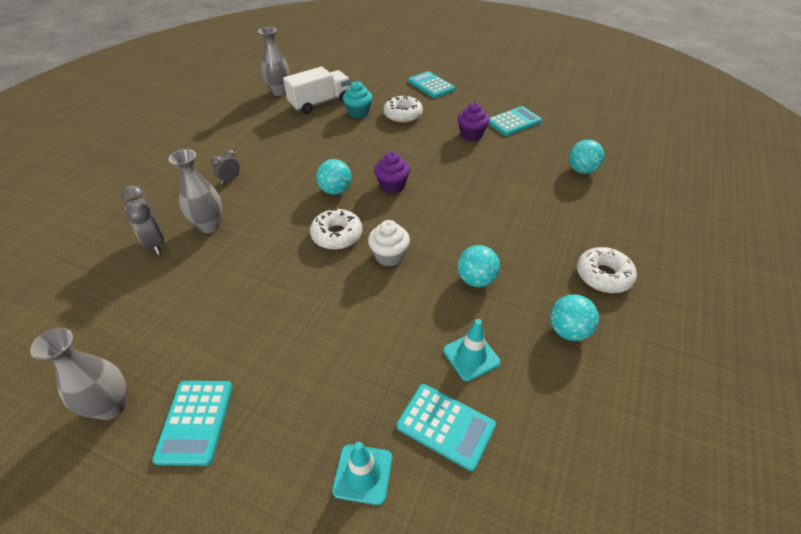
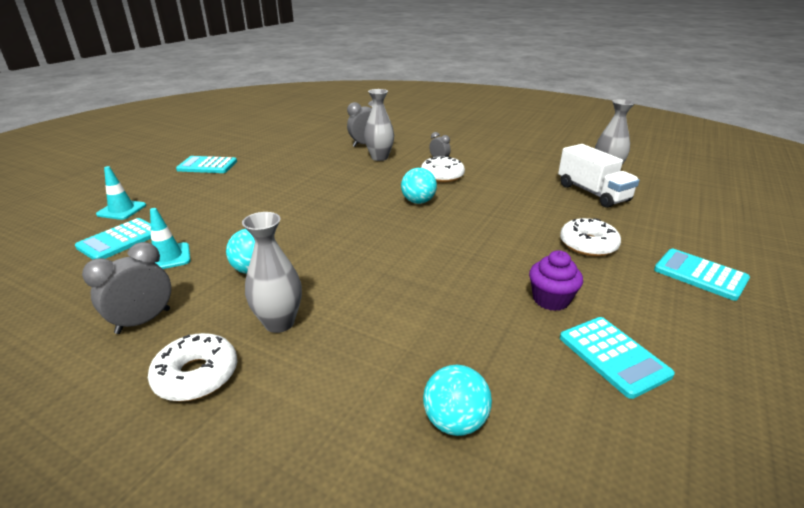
camera: 95 degrees right, 15 degrees down
grey vase [30,328,127,420] -> grey vase moved to [242,212,302,333]
white donut [310,209,363,250] -> white donut moved to [421,156,465,182]
turquoise cupcake [343,81,373,118] -> none
white cupcake [368,220,410,266] -> none
purple cupcake [374,152,410,194] -> none
turquoise calculator [408,71,455,98] -> turquoise calculator turned 105 degrees counterclockwise [654,249,750,301]
turquoise ball [550,295,599,341] -> grey clock [82,242,171,334]

